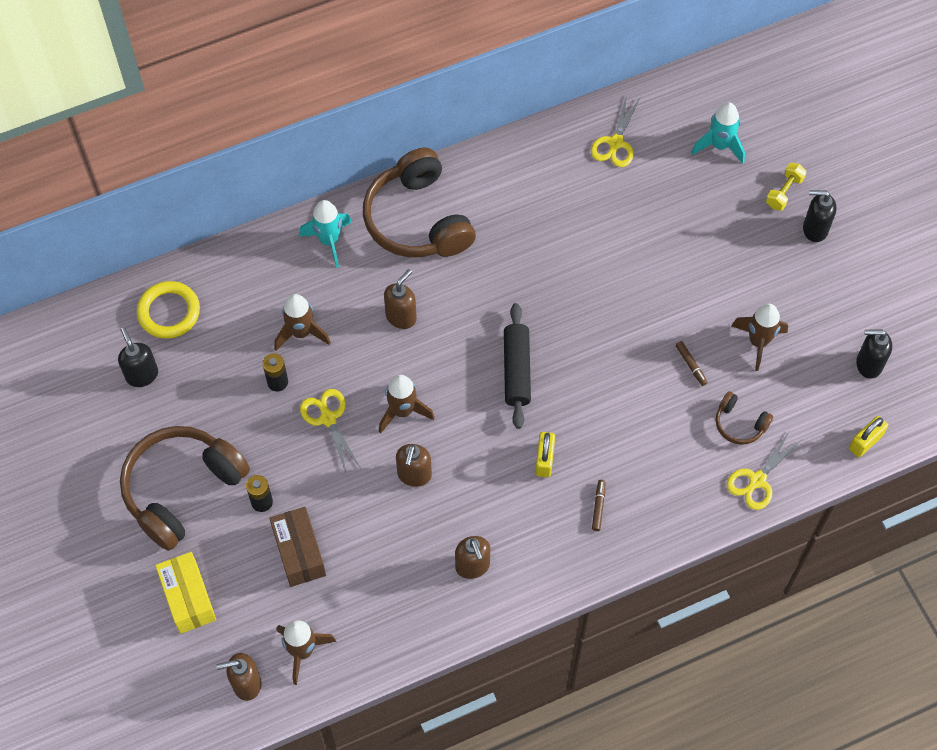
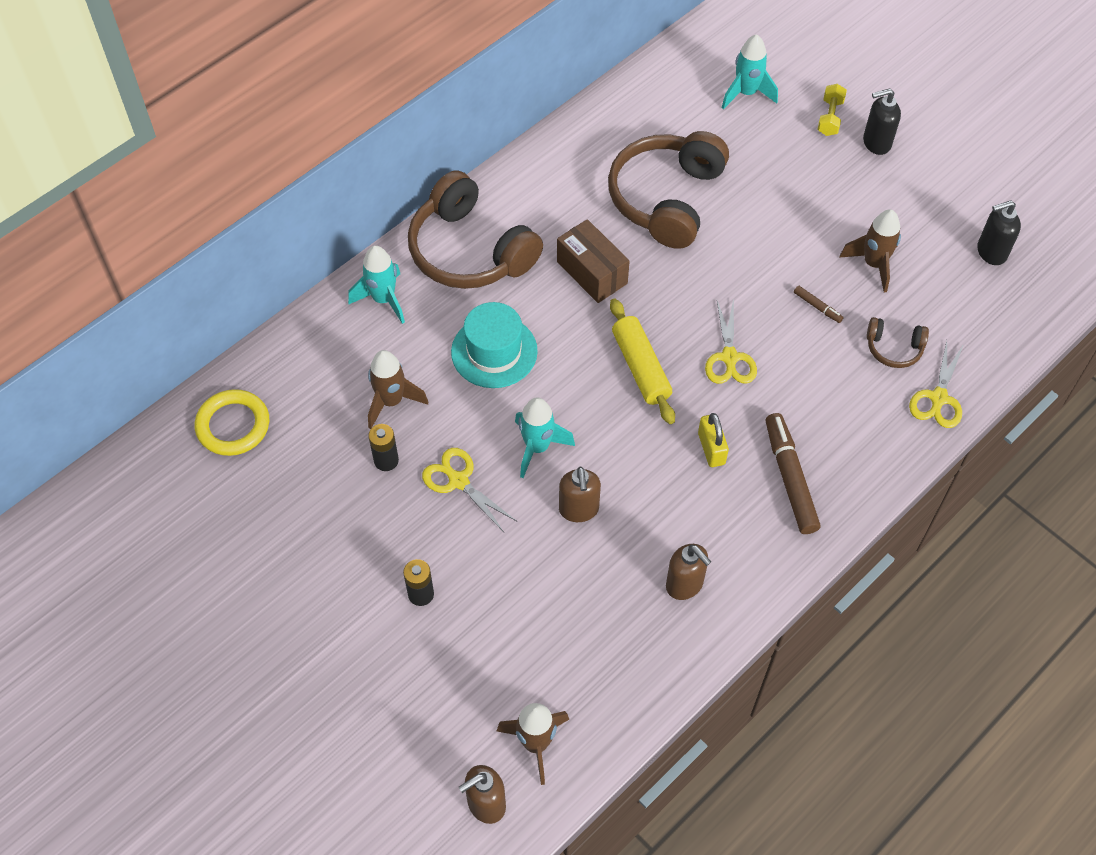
camera: 20 degrees left, 5 degrees down
black soap dispenser [118,327,158,387] -> none
brown headphones [120,426,250,551] -> brown headphones moved to [608,131,729,249]
yellow box [155,552,216,634] -> none
brown box [269,507,326,587] -> brown box moved to [557,219,630,303]
brown rocket [379,375,435,434] -> turquoise rocket [515,397,575,478]
brown soap dispenser [384,269,417,329] -> turquoise hat [451,302,538,388]
black rolling pin [504,303,531,429] -> yellow rolling pin [610,298,675,424]
yellow scissors [591,95,640,167] -> yellow scissors moved to [705,298,757,384]
brown marker [592,480,606,531] -> brown marker [766,413,821,534], size x2.16
yellow padlock [849,416,888,457] -> none

